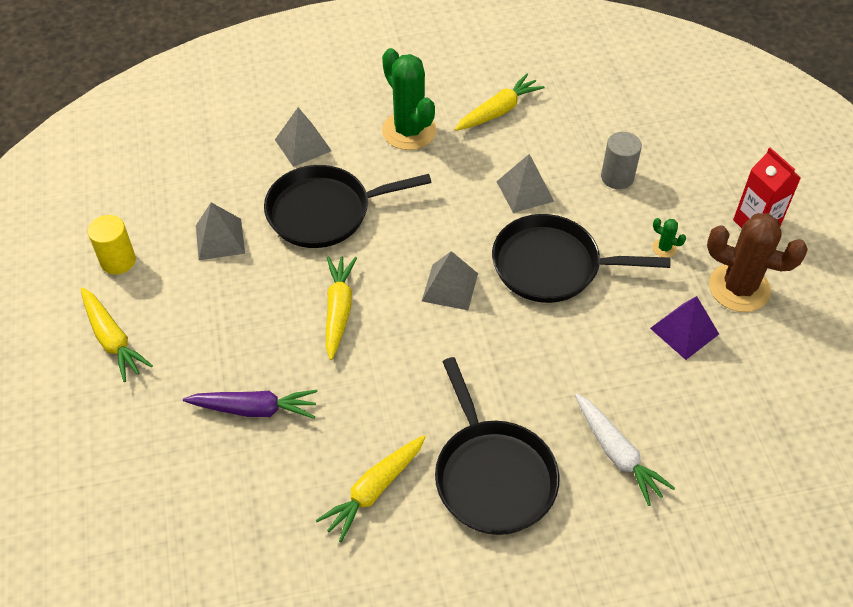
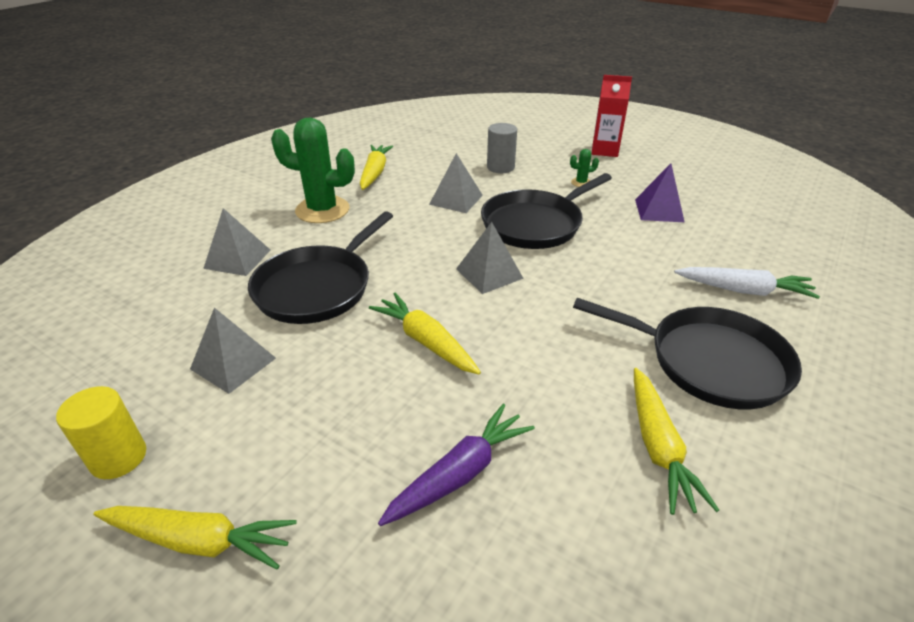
camera: 45 degrees left, 15 degrees down
brown cactus [707,213,808,312] -> none

